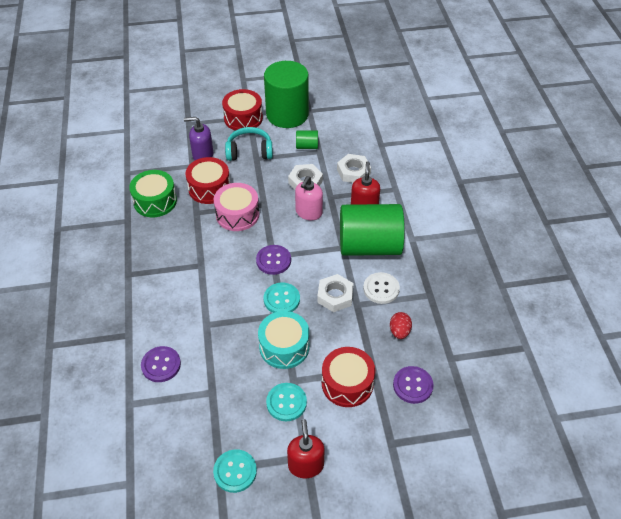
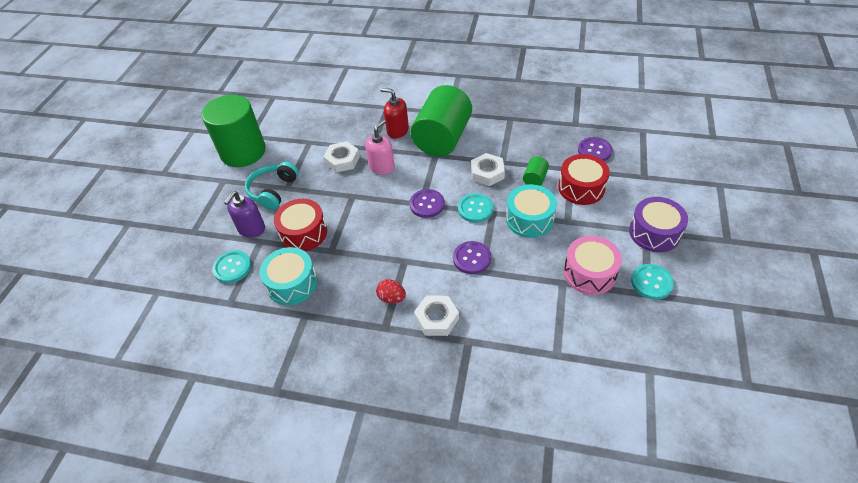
camera: 65 degrees left, 0 degrees up
green drum [129,170,177,217] -> turquoise drum [260,247,318,305]
purple button [141,346,181,382] -> purple button moved to [453,241,491,274]
pink drum [214,183,259,231] -> pink drum moved to [564,236,622,295]
red drum [222,89,263,130] -> none
turquoise button [266,383,307,421] -> turquoise button moved to [212,250,251,283]
red soap dispenser [287,419,325,478] -> purple drum [629,197,688,252]
pink soap dispenser [295,176,323,220] -> pink soap dispenser turned 105 degrees counterclockwise [365,119,395,175]
green cylinder [296,130,318,149] -> green cylinder moved to [523,157,549,186]
white nut [337,154,371,183] -> white nut moved to [414,296,459,336]
white button [363,272,400,304] -> none
red egg [390,312,412,339] -> red egg moved to [376,279,406,304]

